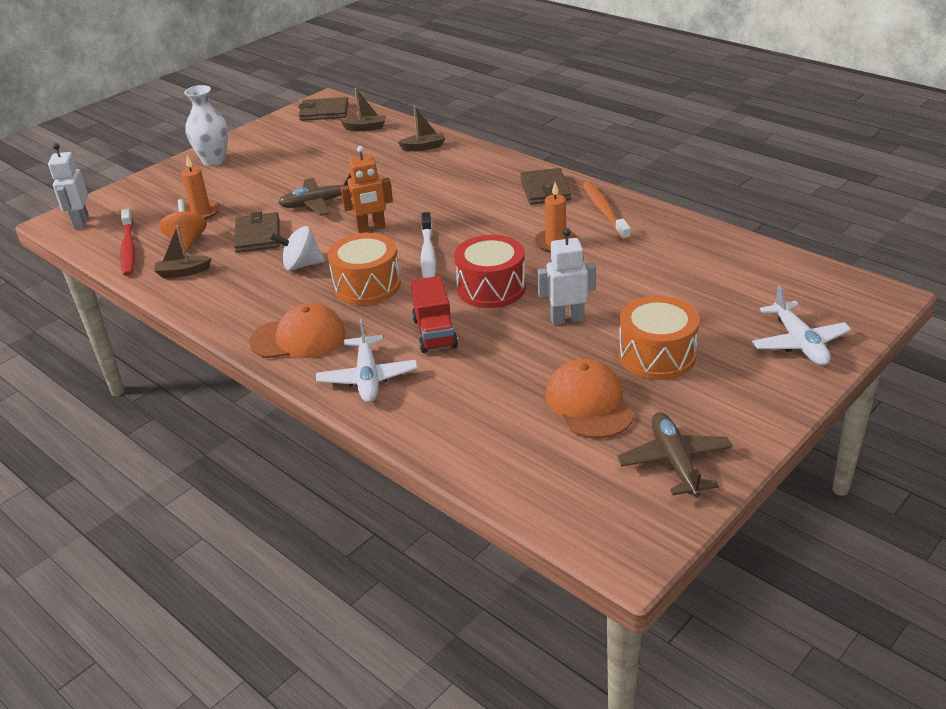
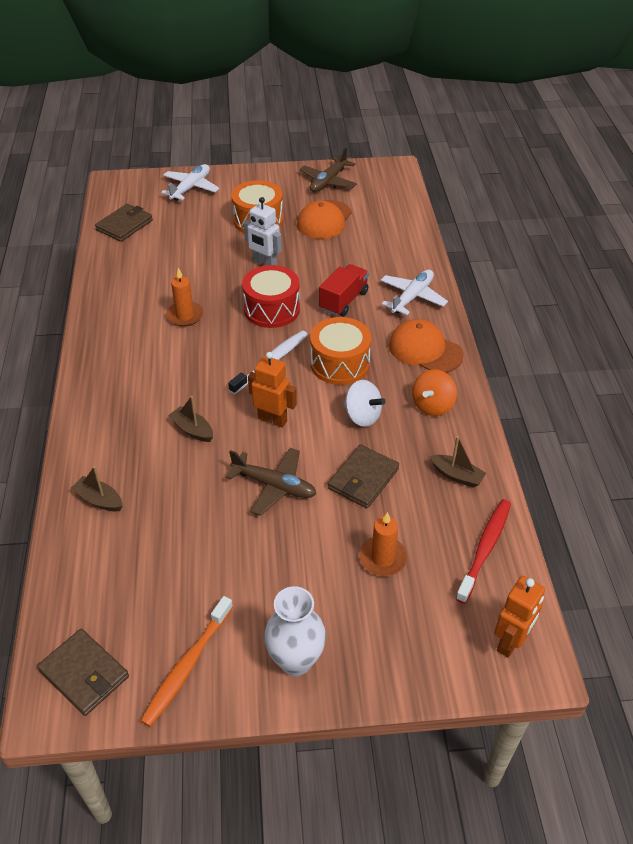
camera: 140 degrees left, 10 degrees up
white robot [48,143,89,229] -> orange robot [494,576,545,658]
orange spinning top [159,199,207,252] -> orange spinning top moved to [412,369,457,416]
brown boat [340,88,386,131] -> brown boat moved to [169,396,213,442]
brown wallet [520,168,571,205] -> brown wallet moved to [95,204,153,242]
orange toothbrush [583,182,631,241] -> orange toothbrush moved to [140,596,233,727]

